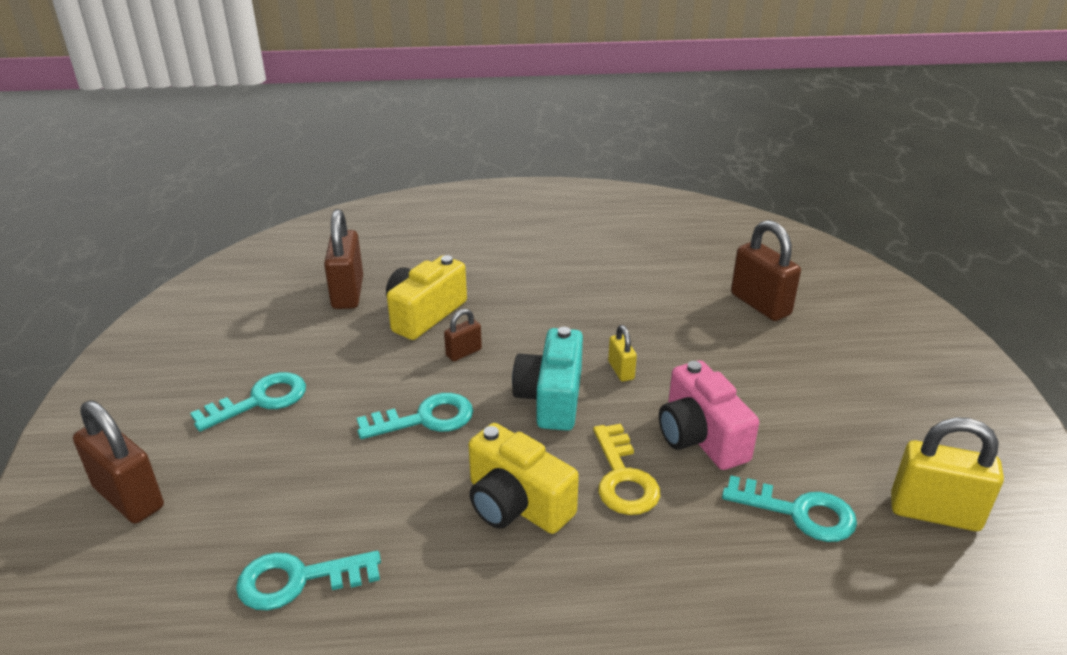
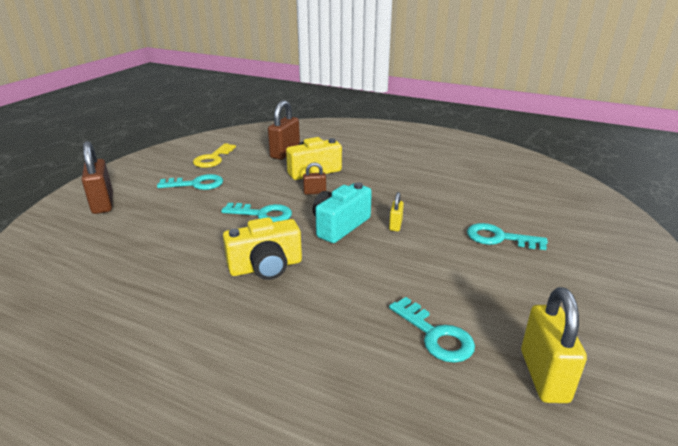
camera: 30 degrees right, 5 degrees down
turquoise key [236,551,381,611] -> turquoise key moved to [467,223,548,250]
yellow camera [469,423,579,534] -> yellow camera turned 90 degrees counterclockwise [223,217,302,280]
yellow key [593,424,660,515] -> yellow key moved to [193,143,236,168]
pink camera [659,360,759,470] -> none
brown padlock [731,220,801,321] -> none
yellow padlock [891,417,1004,531] -> yellow padlock turned 45 degrees clockwise [521,287,587,403]

